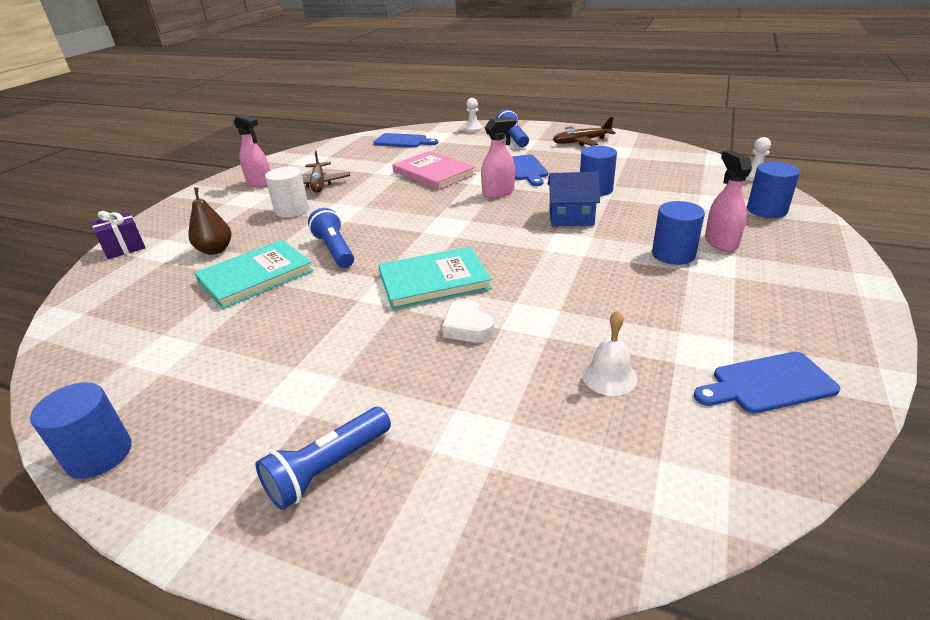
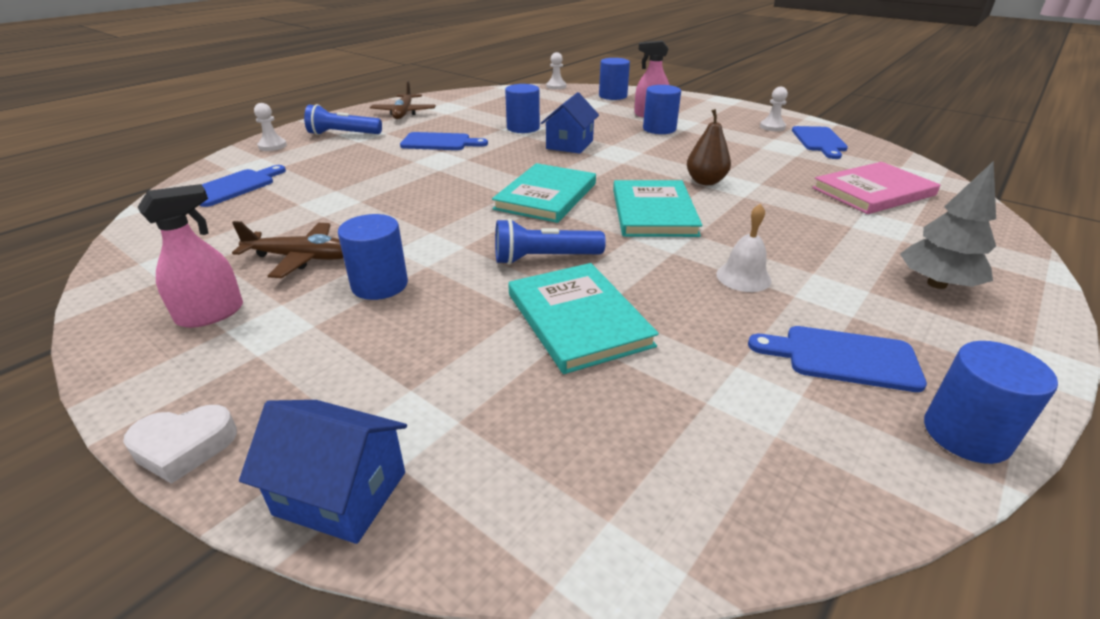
camera: 75 degrees left, 0 degrees up
purple gift [92,211,145,259] -> blue house [239,400,407,544]
brown pear [188,188,231,255] -> brown pear moved to [687,109,731,185]
blue flashlight [256,407,391,510] -> grey tree [900,161,996,289]
white cylinder [265,167,309,218] -> blue cylinder [338,214,408,300]
pink book [392,151,475,190] -> pink book moved to [812,162,940,214]
white heart [442,299,494,343] -> white heart moved to [123,405,237,484]
pink spray bottle [481,117,516,198] -> none
white bell [582,311,637,396] -> white bell moved to [716,203,771,292]
none -> turquoise book [492,163,596,223]
none -> blue cutting board [748,326,927,392]
none -> white pawn [760,87,788,131]

